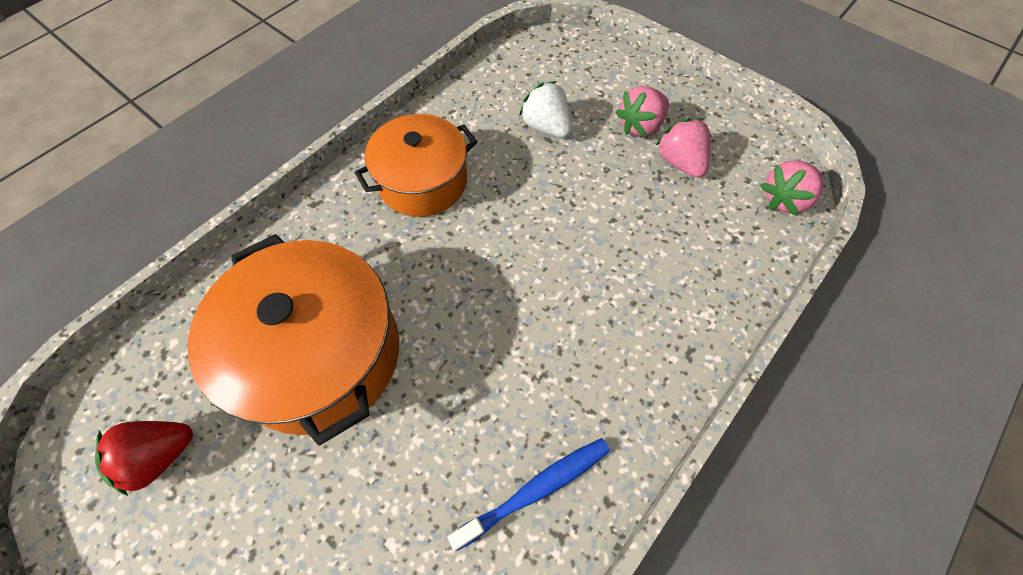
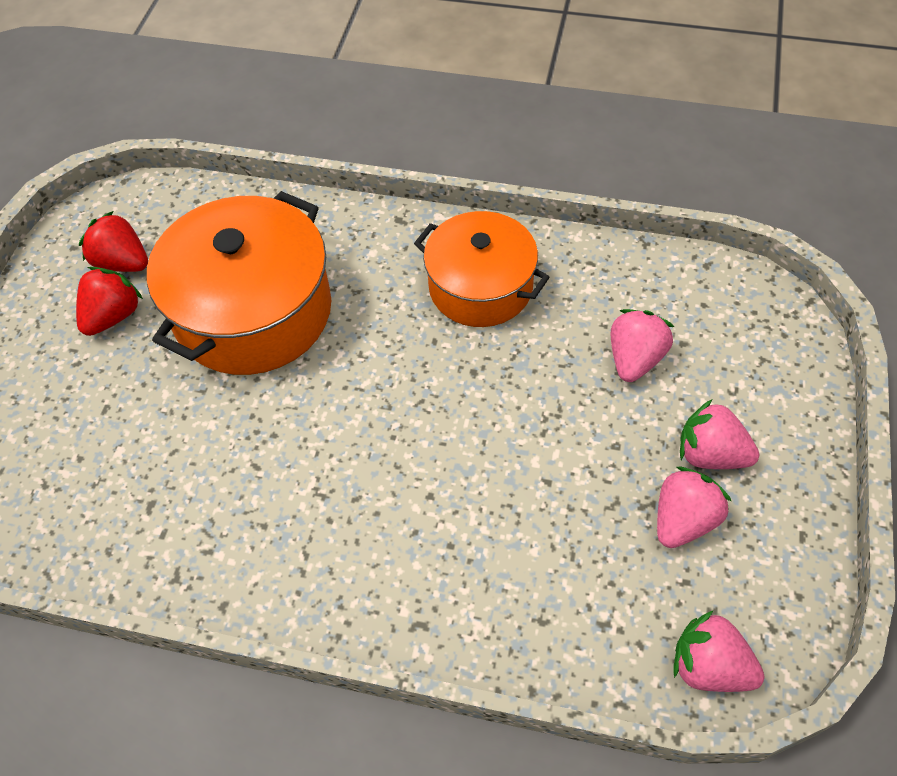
camera: 65 degrees right, 5 degrees down
blue toothbrush [448,438,610,551] -> none
white strawberry [519,81,572,138] -> pink strawberry [611,309,674,382]
none -> red strawberry [76,267,143,336]

